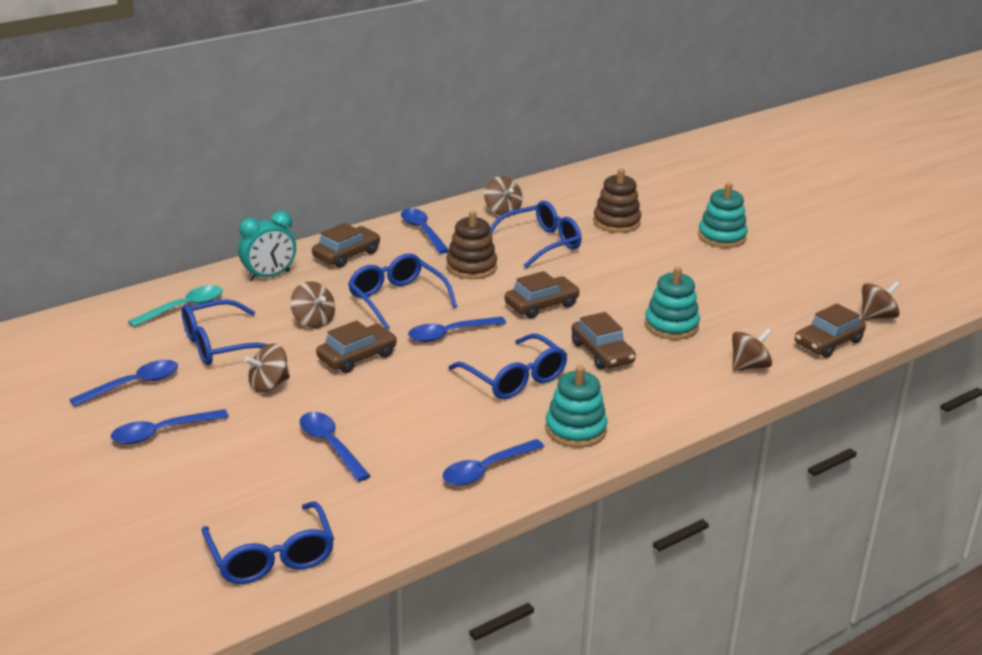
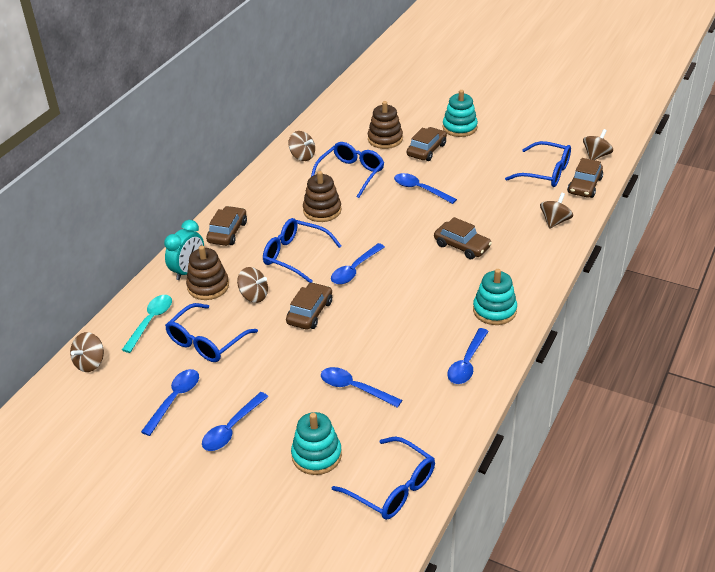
camera: 25 degrees left, 10 degrees up
brown spinning top [244,343,290,393] -> brown spinning top moved to [70,332,104,372]
blue spoon [401,208,450,254] -> blue spoon moved to [394,173,457,204]
blue glasses [449,333,568,399] -> blue glasses moved to [505,141,571,187]
brown car [505,271,580,318] -> brown car moved to [407,127,447,161]
turquoise stacking toy [645,267,700,340] -> turquoise stacking toy moved to [291,412,342,475]
none -> brown stacking toy [186,246,229,300]

